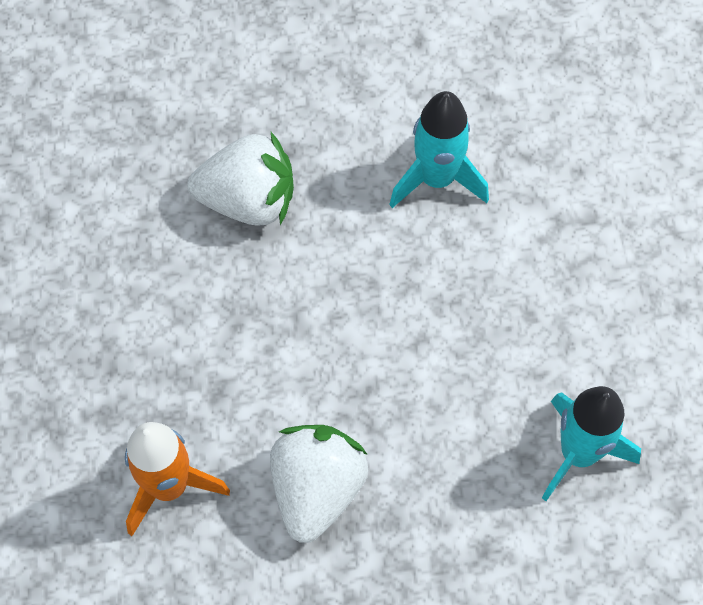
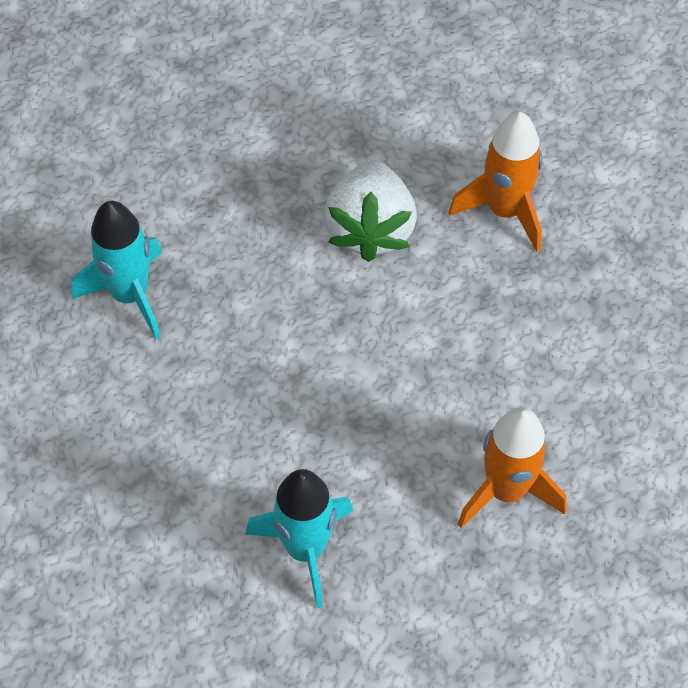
camera: 170 degrees right, 5 degrees down
white strawberry [187,132,294,226] -> orange rocket [458,407,567,528]

